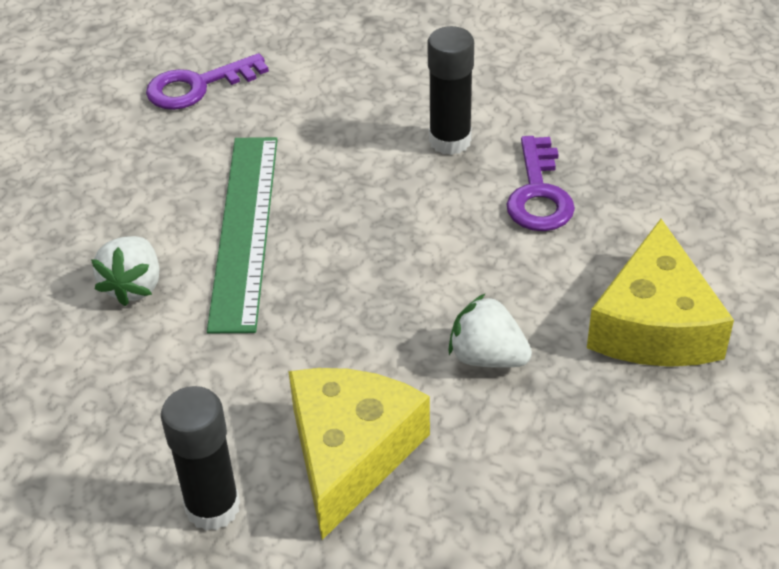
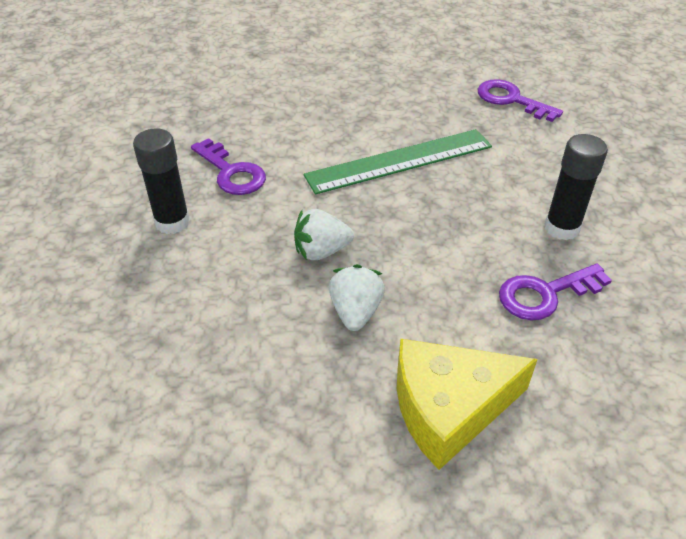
camera: 65 degrees right, 0 degrees up
white strawberry [91,236,160,306] -> white strawberry moved to [294,209,354,260]
yellow cheese [288,368,430,540] -> none
none -> purple key [191,138,266,195]

